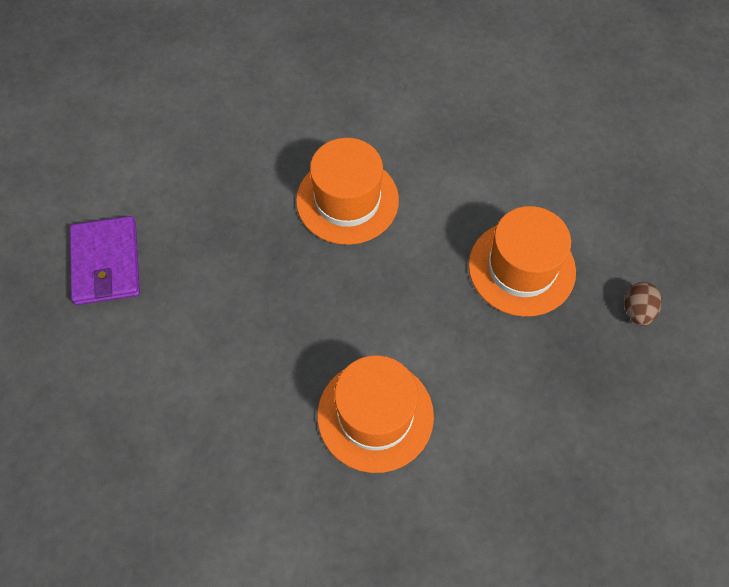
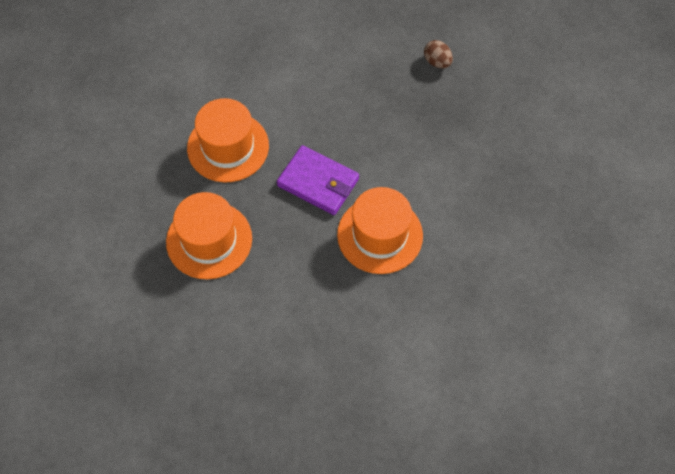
camera: 50 degrees left, 0 degrees up
purple wallet [70,216,140,305] -> purple wallet moved to [277,145,359,215]
orange hat [468,206,576,317] -> orange hat moved to [166,192,252,279]

